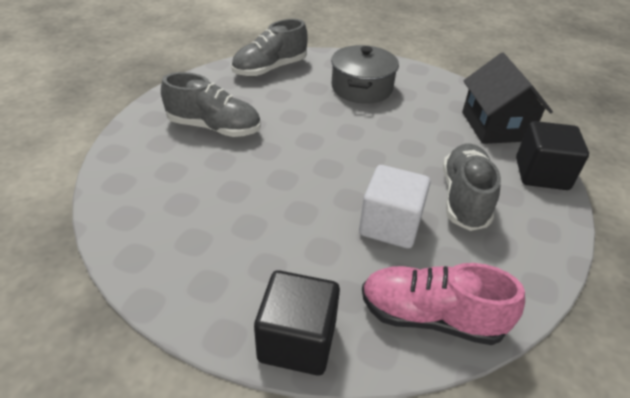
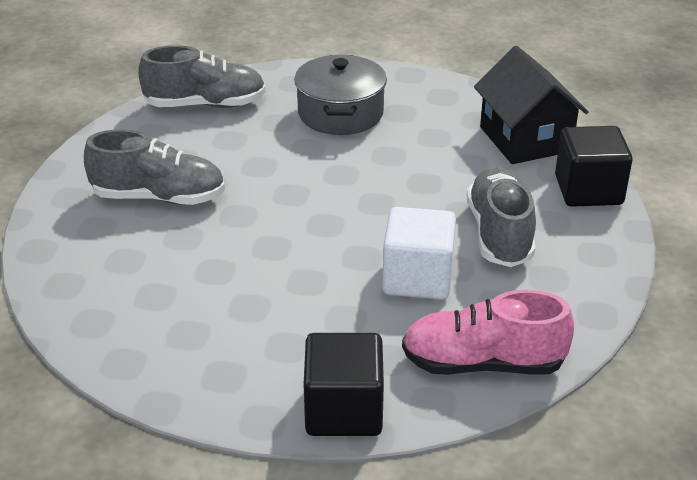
camera: 10 degrees left, 5 degrees down
grey shoe [231,19,307,77] -> grey shoe turned 135 degrees counterclockwise [138,45,266,108]

